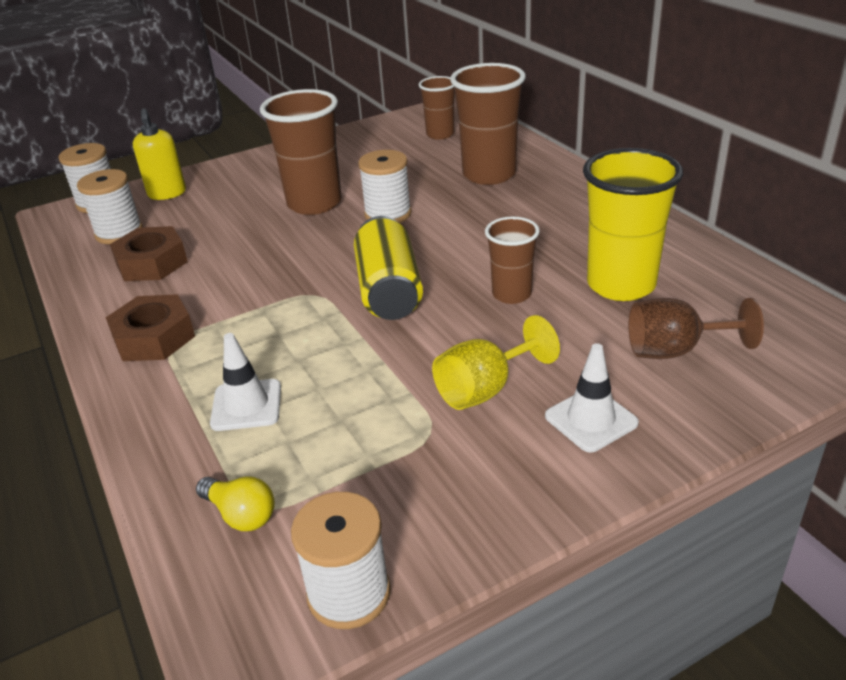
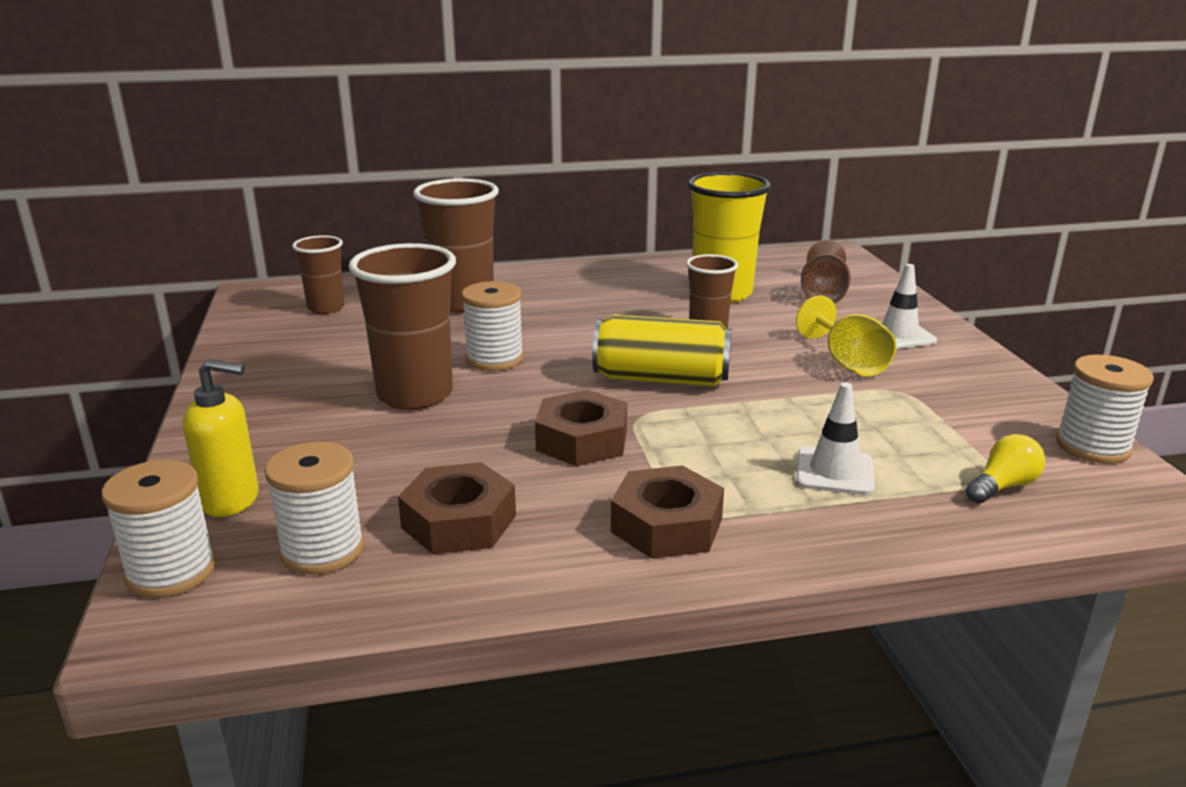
camera: 75 degrees left, 10 degrees down
none -> brown nut [535,390,627,466]

